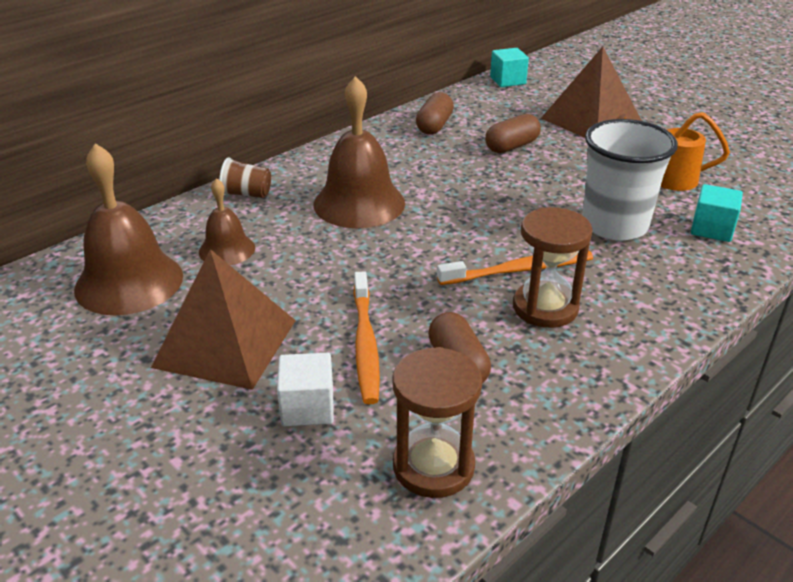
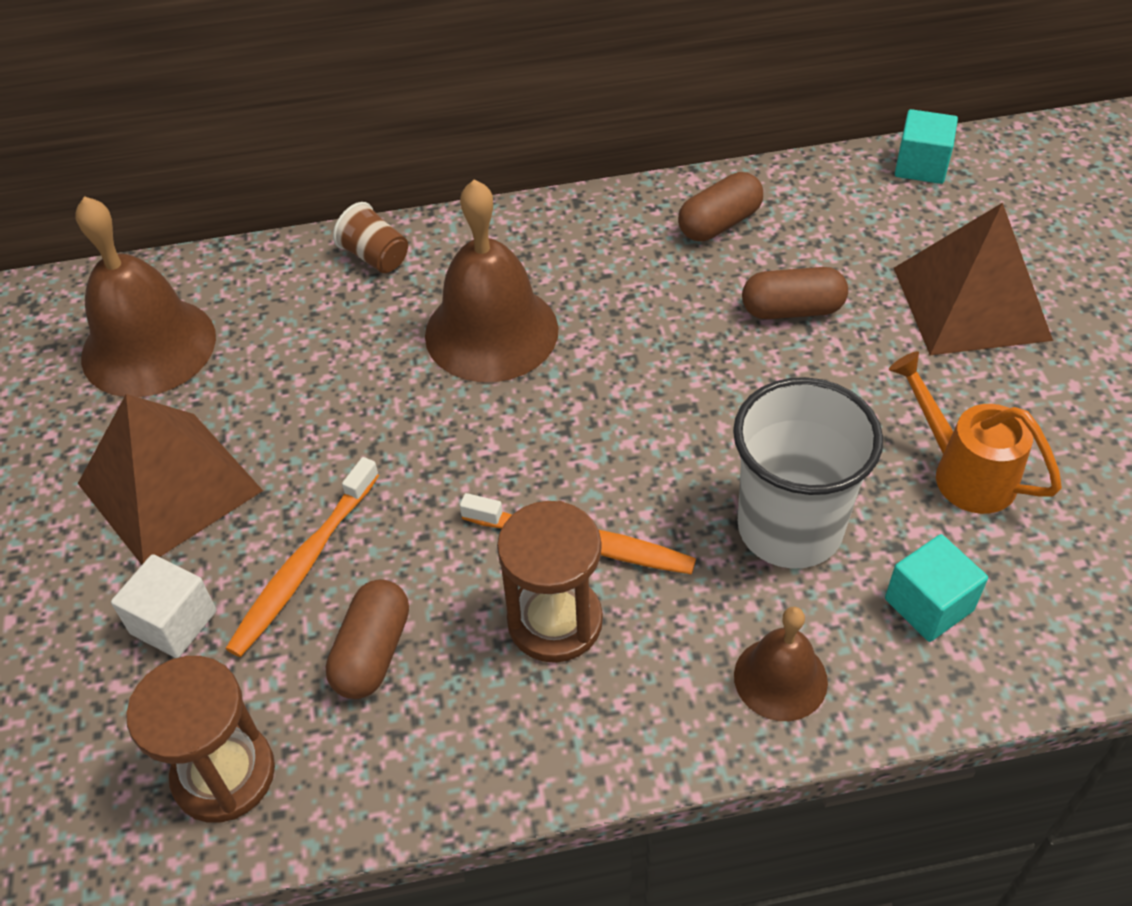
camera: 35 degrees right, 15 degrees up
brown bell [199,178,255,265] -> brown bell moved to [734,607,828,721]

